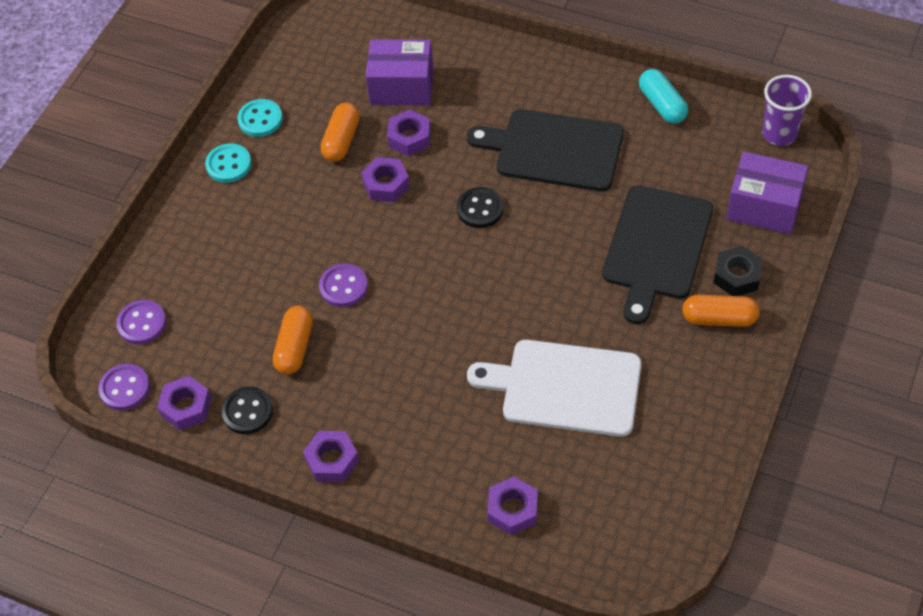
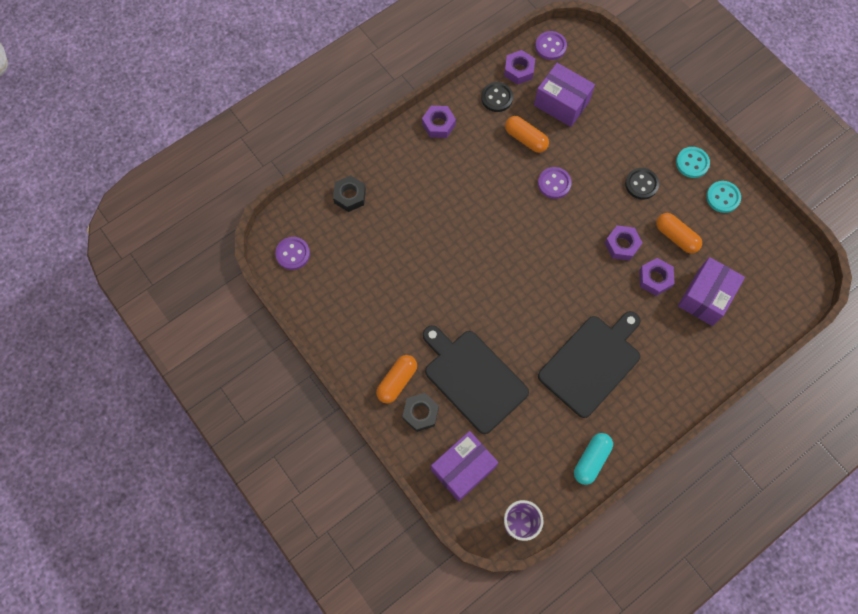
camera: 115 degrees right, 15 degrees up
purple button [116,300,166,344] -> purple button moved to [275,237,310,270]
black button [457,187,504,228] -> black button moved to [625,168,659,200]
white cutting board [467,340,641,437] -> none
purple nut [487,476,538,535] -> black nut [333,175,366,212]
turquoise capsule [639,69,688,124] -> turquoise capsule turned 60 degrees counterclockwise [574,433,613,485]
none -> purple box [534,63,595,127]

